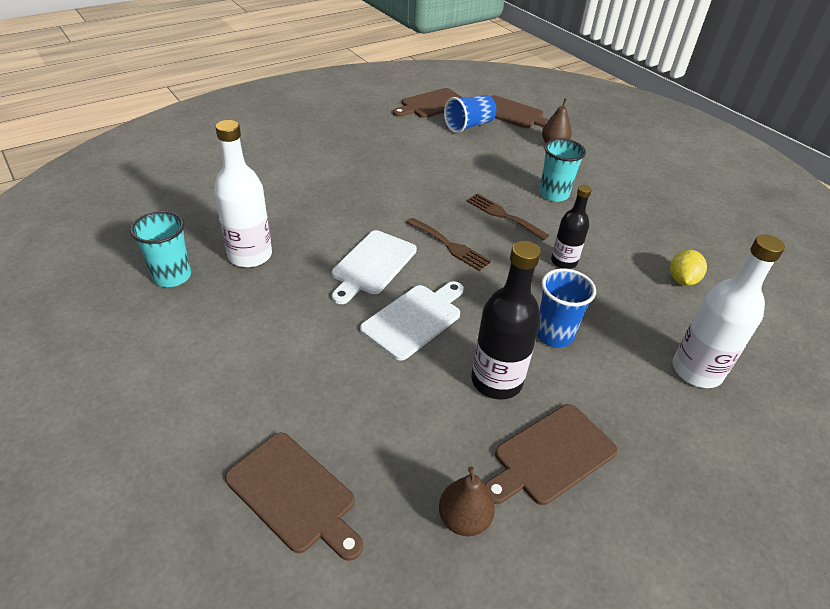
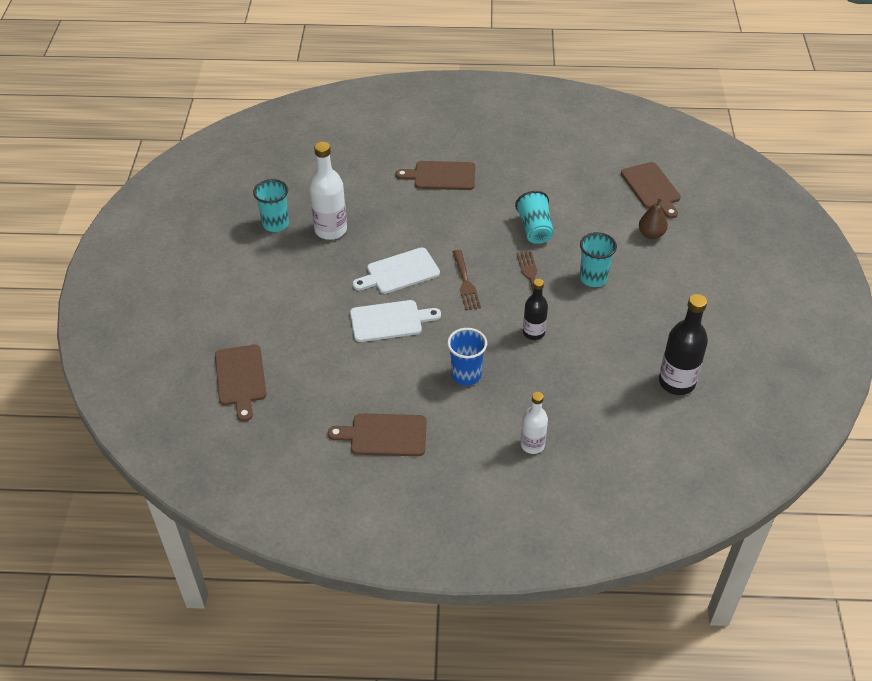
camera: 40 degrees right, 5 degrees up
brown cutting board [393,88,463,118] -> brown cutting board moved to [396,161,475,190]
brown pear [439,466,495,536] -> none
blue cup [444,95,496,133] -> none
black bottle [471,241,541,399] -> black bottle moved to [659,294,708,395]
yellow lemon [670,250,707,286] -> none
white bottle [673,234,785,388] -> white bottle [521,392,548,454], size x0.63
none -> turquoise cup [515,191,554,244]

